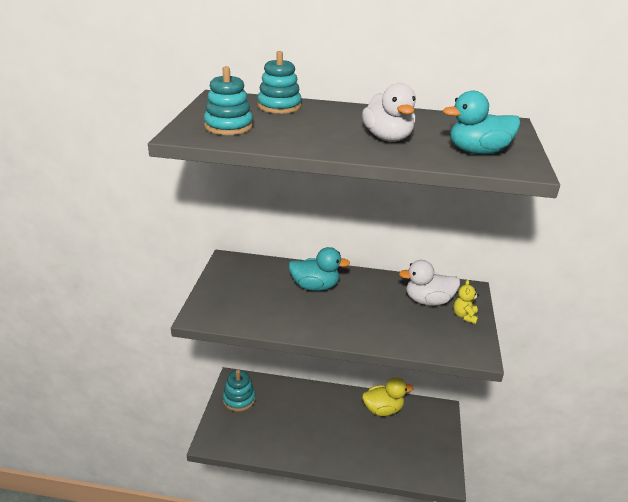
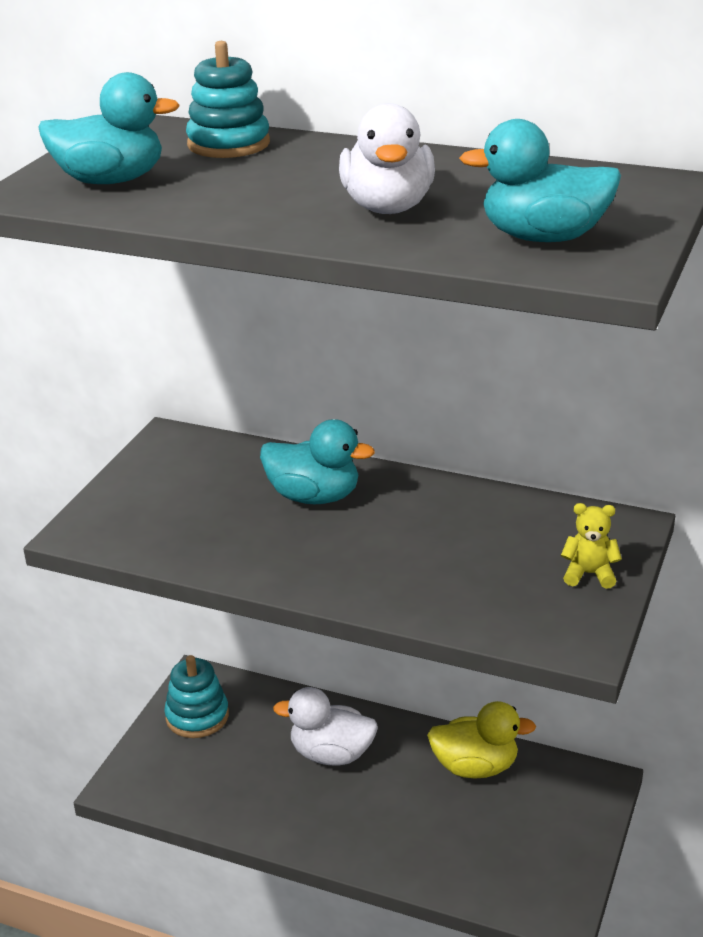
camera: 15 degrees right, 0 degrees up
turquoise stacking toy [204,66,253,135] -> turquoise duck [38,72,180,184]
white duck [399,260,460,306] -> white duck moved to [273,687,378,766]
yellow teddy bear [453,280,479,324] -> yellow teddy bear turned 75 degrees clockwise [561,503,622,589]

